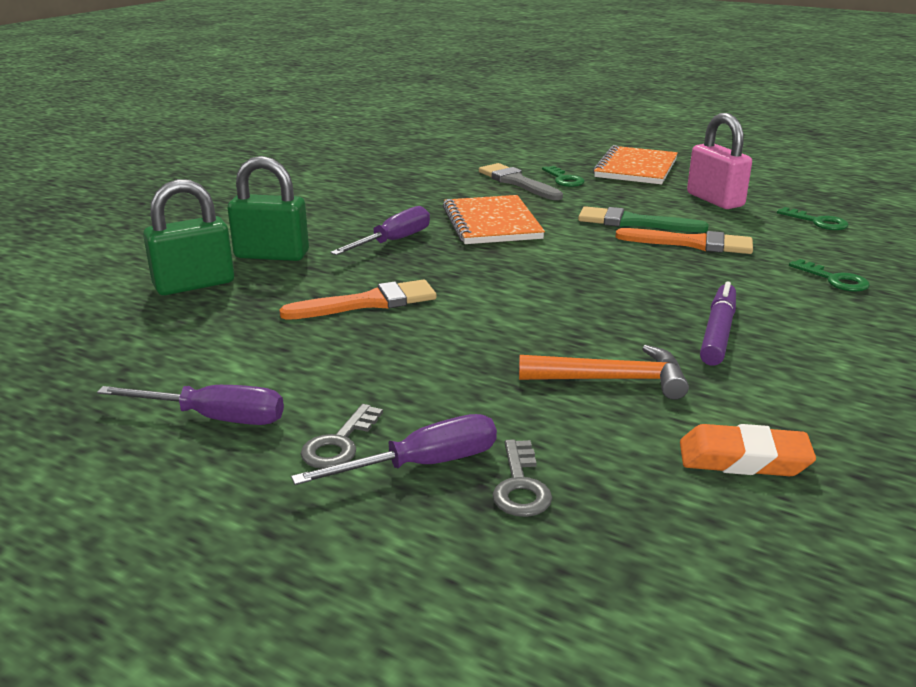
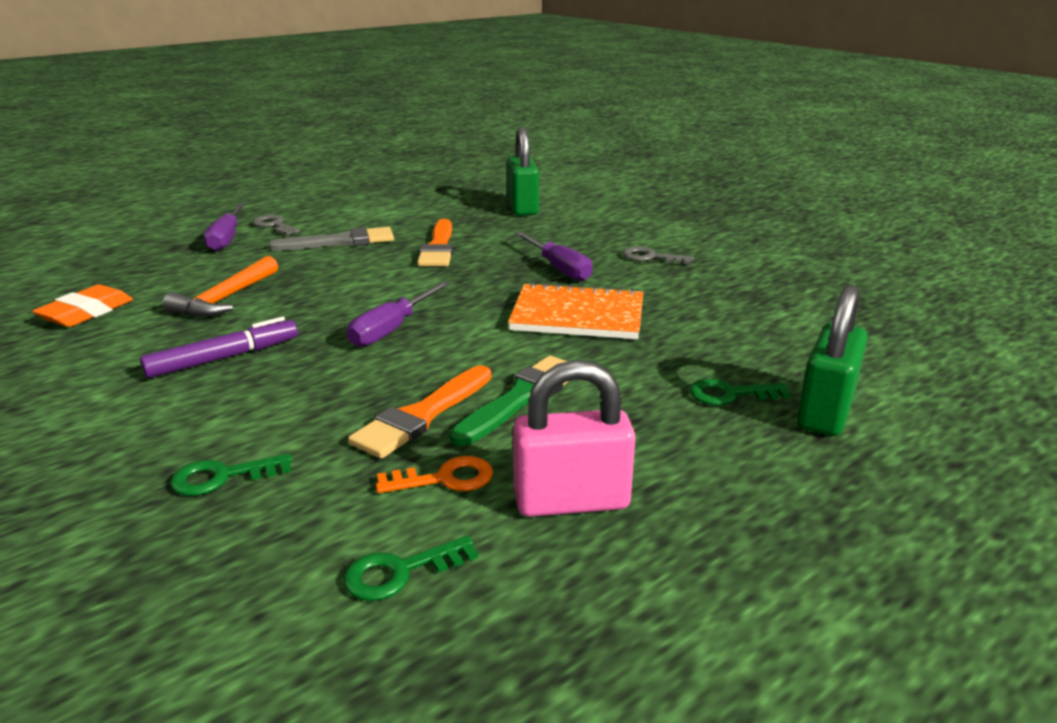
camera: 110 degrees right, 0 degrees up
purple screwdriver [97,385,284,425] -> purple screwdriver moved to [347,281,450,347]
green padlock [228,156,309,261] -> green padlock moved to [797,285,868,436]
grey brush [479,163,563,200] -> grey brush moved to [268,227,394,251]
grey key [493,439,552,517] -> grey key moved to [622,246,694,265]
orange notebook [593,145,678,184] -> none
purple marker [700,281,736,366] -> purple marker turned 75 degrees counterclockwise [140,316,298,378]
none -> orange key [376,456,493,493]

